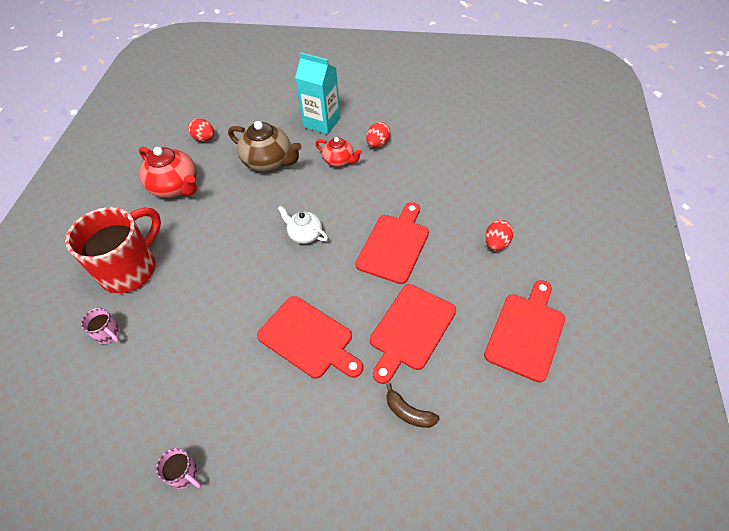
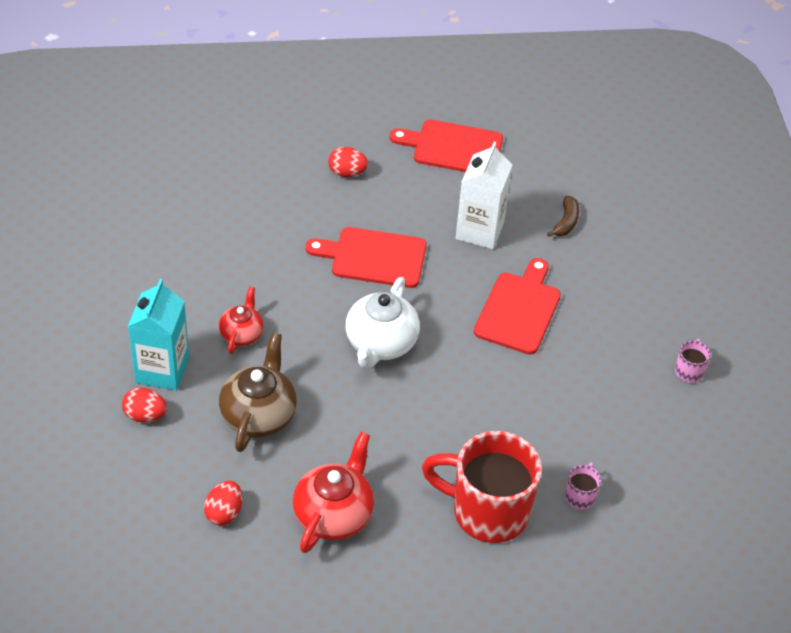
camera: 110 degrees left, 5 degrees down
white teapot [277,205,328,244] -> white teapot [346,277,420,369], size x1.66
red egg [366,122,391,148] -> red egg moved to [122,388,167,422]
red cutting board [370,284,456,384] -> white carton [456,142,512,249]

